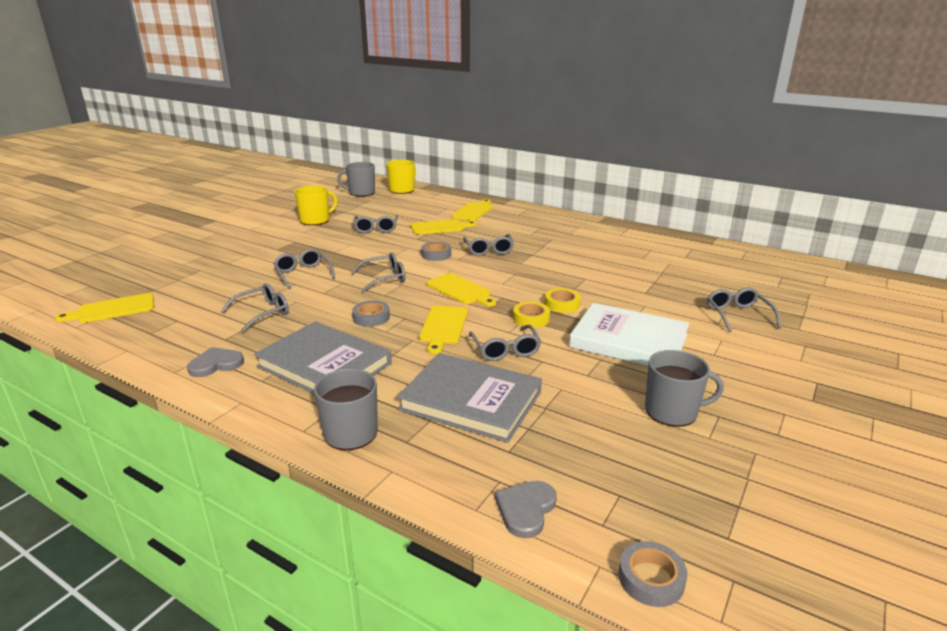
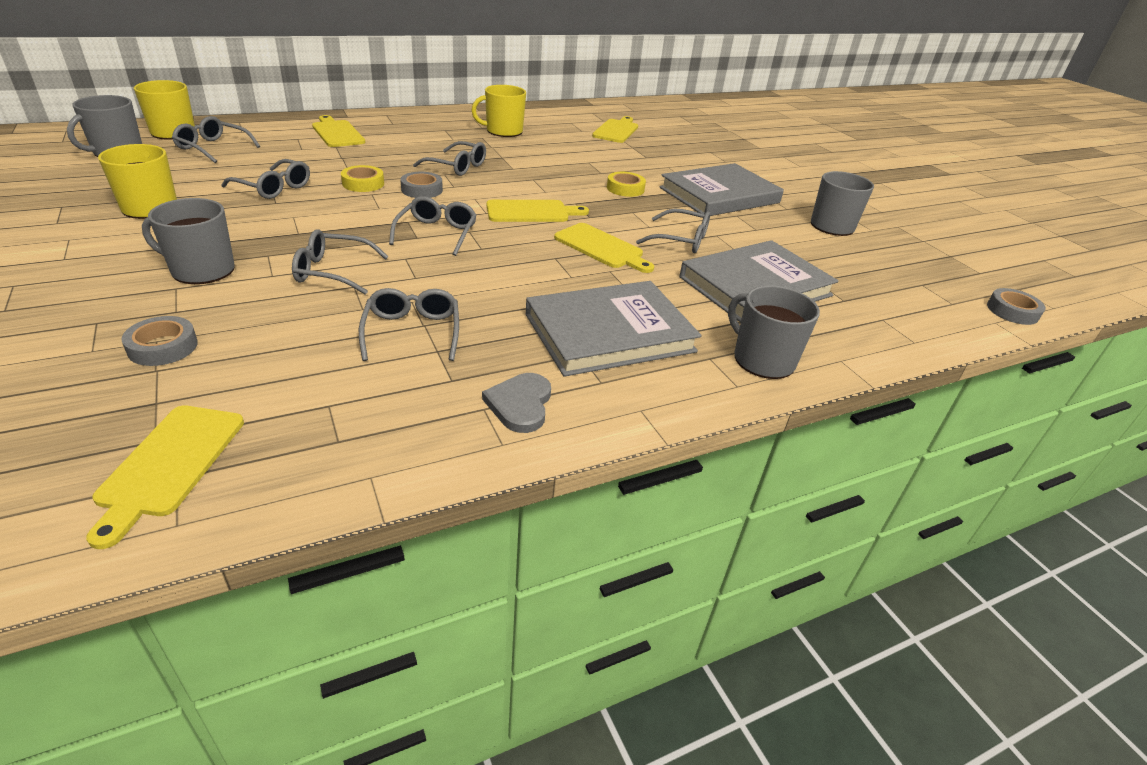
camera: 60 degrees left, 10 degrees up
grey tape [352,301,390,327] -> grey tape moved to [121,316,198,366]
yellow cutting board [411,219,477,235] -> yellow cutting board moved to [592,116,638,143]
grey heart [495,481,557,538] -> none
yellow tape [513,302,550,328] -> yellow tape moved to [341,165,384,192]
white book [569,303,689,366] -> grey book [659,163,784,216]
grey glasses [707,287,781,332] -> grey glasses moved to [172,116,260,163]
none -> grey mug [142,198,235,284]
none -> yellow mug [471,85,526,137]

